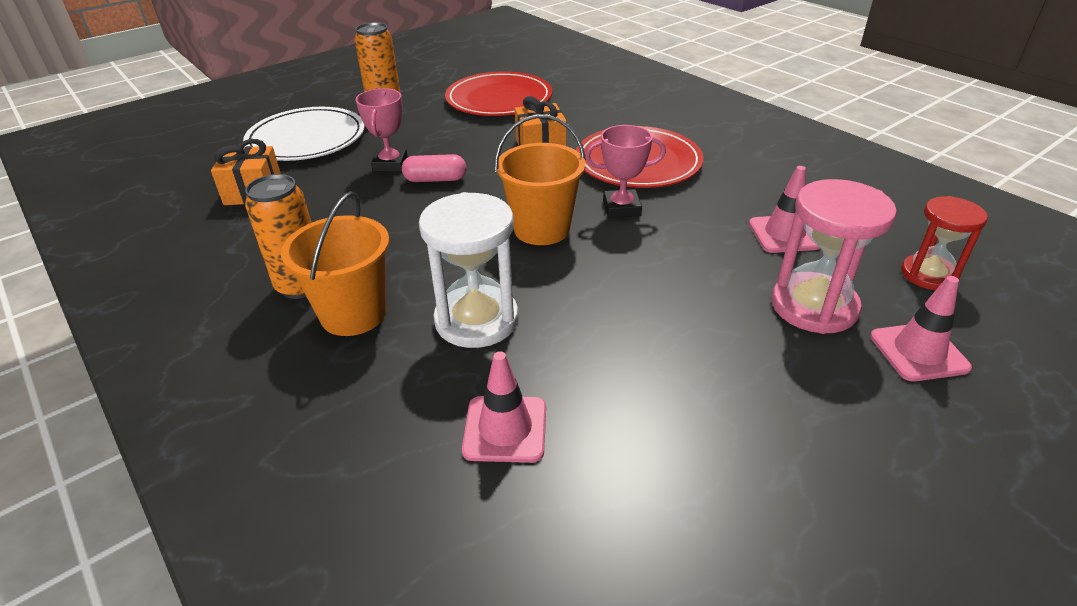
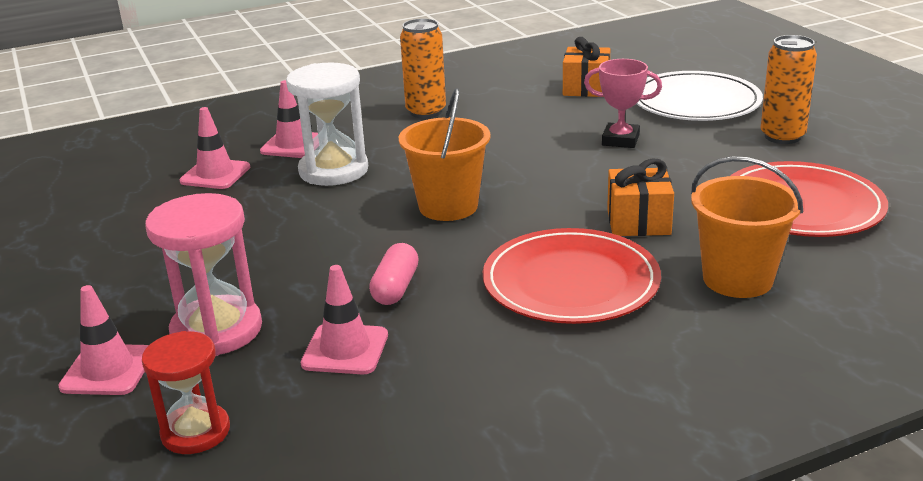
camera: 105 degrees right, 10 degrees down
orange bucket [281,191,390,336] -> orange bucket moved to [691,156,803,298]
pink capsule [402,154,467,182] -> pink capsule moved to [369,243,419,305]
pink trophy [585,125,666,218] -> none
none -> pink traffic cone [260,80,318,158]

